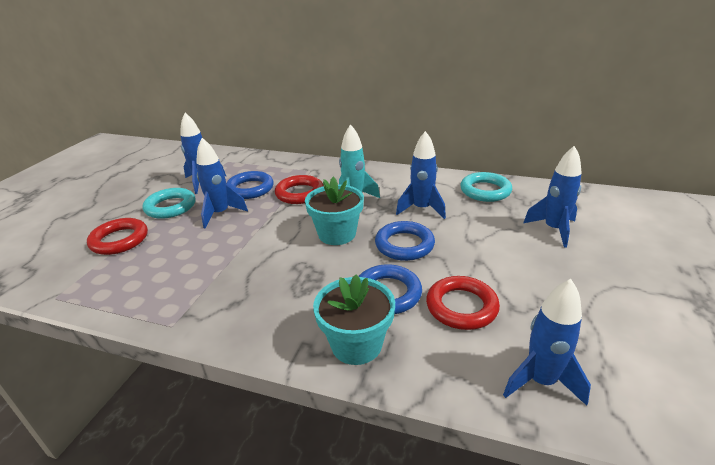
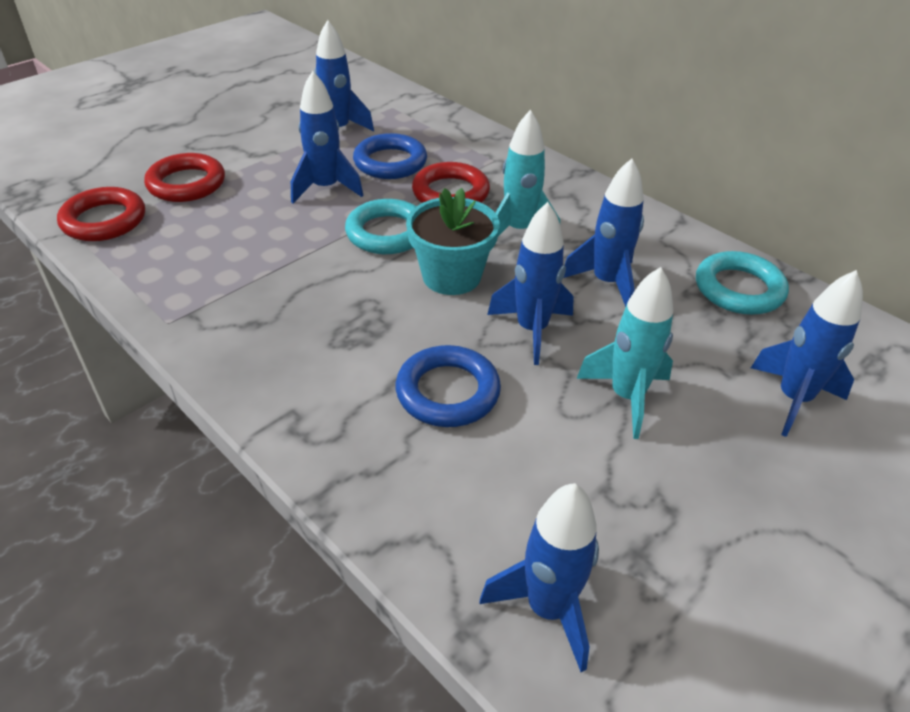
camera: 25 degrees right, 10 degrees up
turquoise ring [143,188,195,219] -> turquoise ring moved to [345,199,416,254]
turquoise flower pot [313,275,395,365] -> none
blue ring [375,221,435,261] -> blue rocket [487,202,574,365]
red ring [426,276,500,330] -> red ring moved to [57,187,145,241]
none -> turquoise rocket [576,267,673,439]

